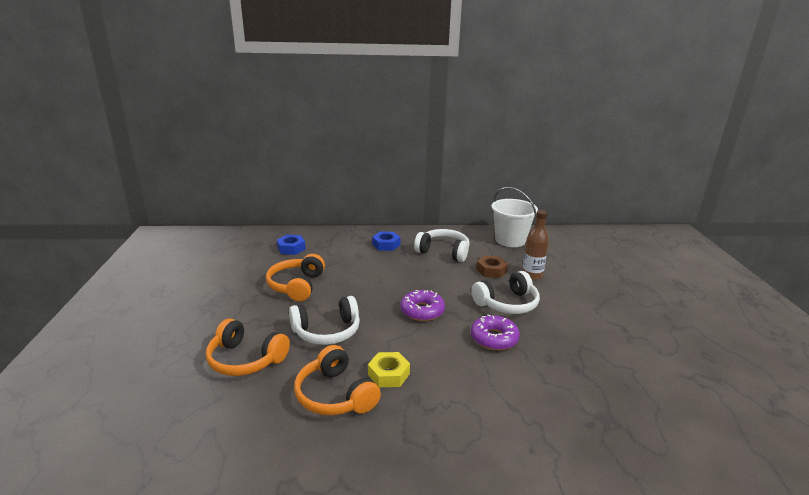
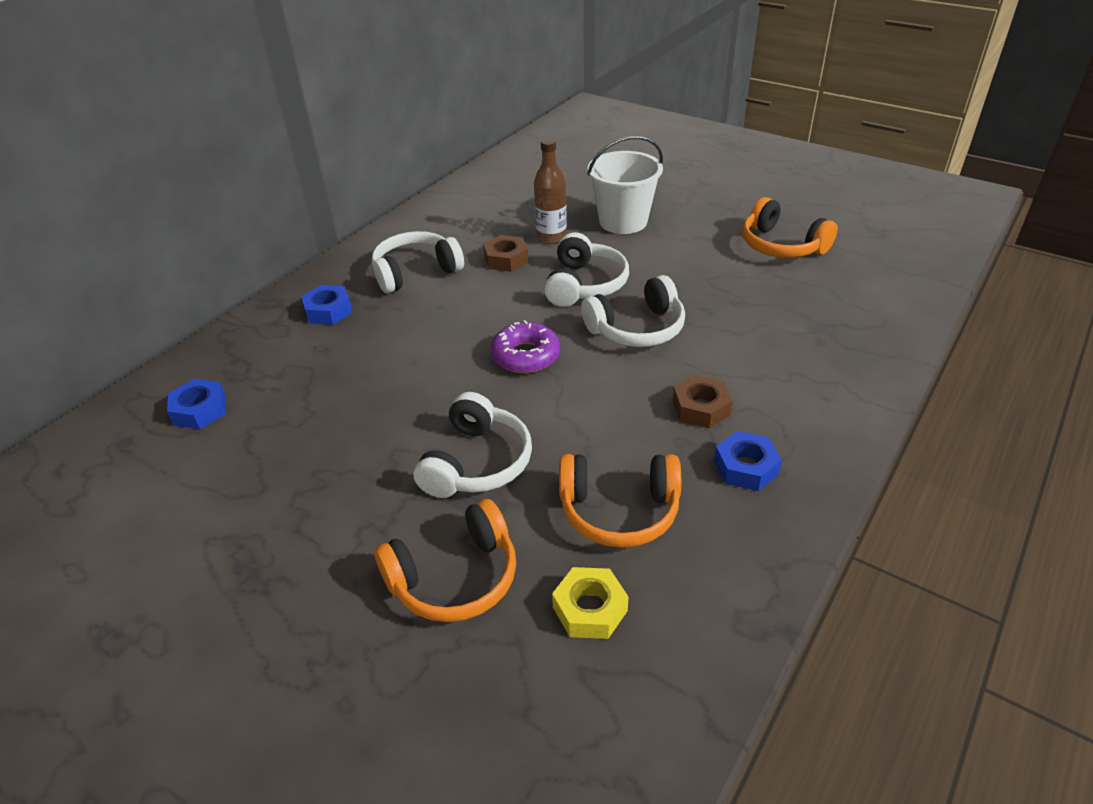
camera: 50 degrees left, 15 degrees up
orange headphones [266,254,325,301] -> orange headphones moved to [742,197,838,258]
yellow nut [368,352,410,387] -> yellow nut moved to [552,567,629,639]
purple donut [471,314,520,350] -> white headphones [581,275,685,347]
white bucket [492,187,538,247] -> white bucket moved to [587,136,663,234]
none -> brown nut [673,375,733,428]
none -> blue nut [714,431,782,491]

